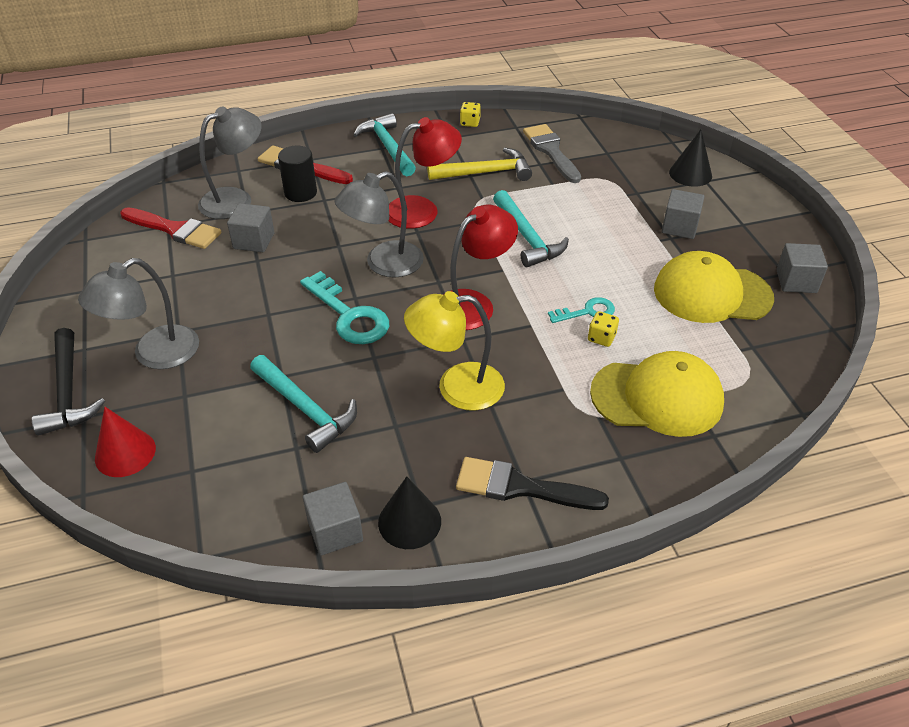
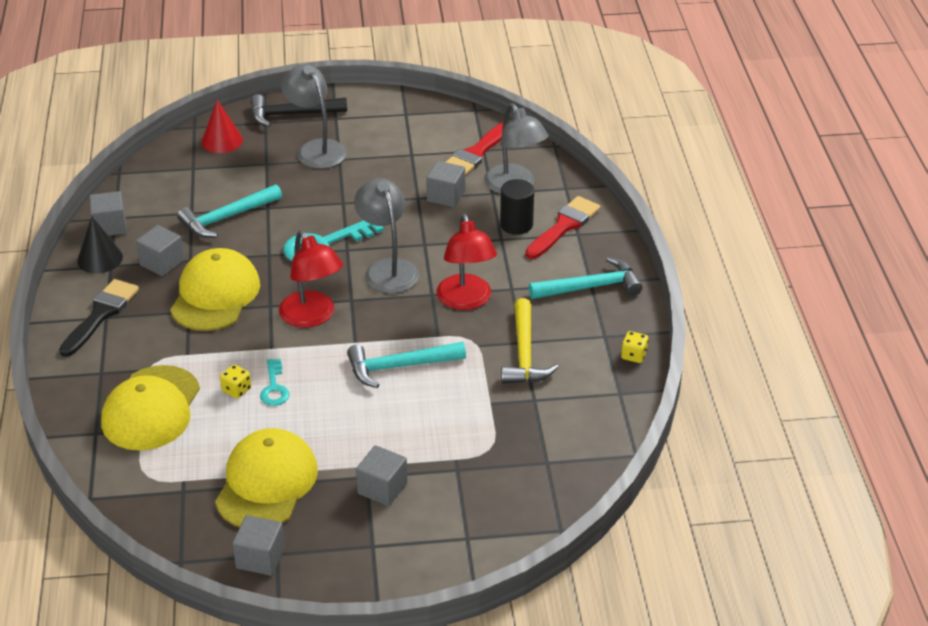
camera: 100 degrees right, 5 degrees down
yellow lamp [404,291,505,411] -> yellow cap [170,248,260,331]
grey brush [523,124,581,183] -> none
black cone [669,130,712,187] -> none
none -> grey cube [136,225,184,276]

